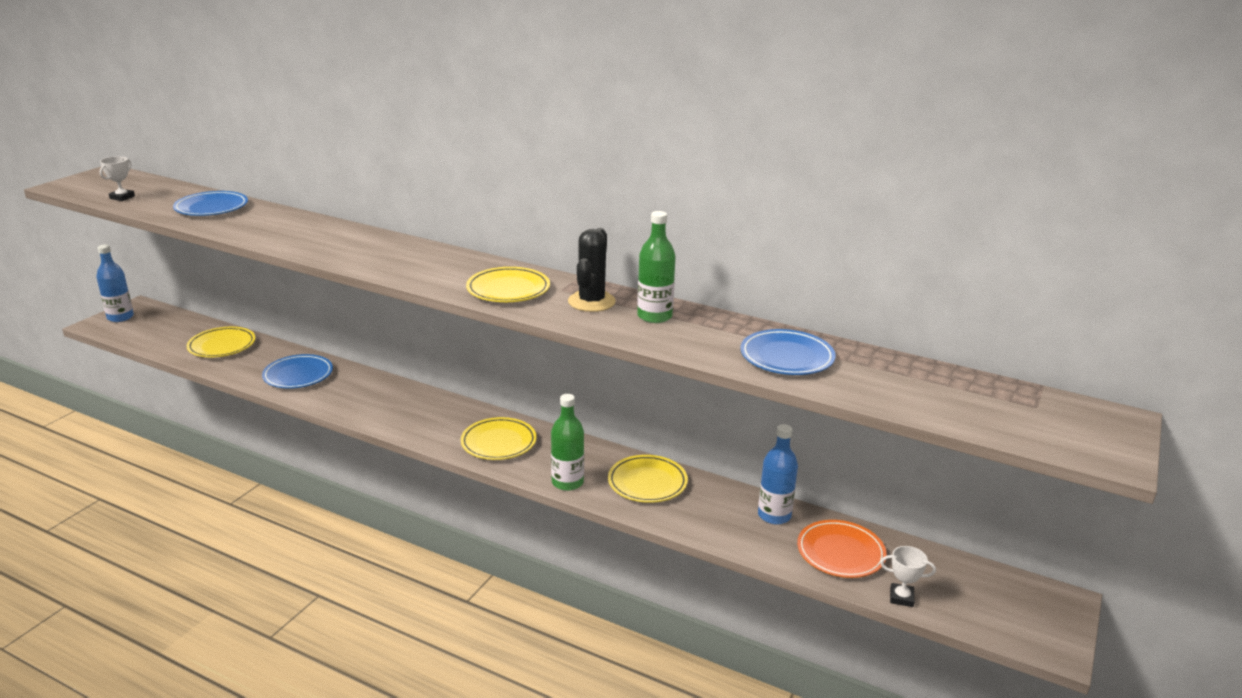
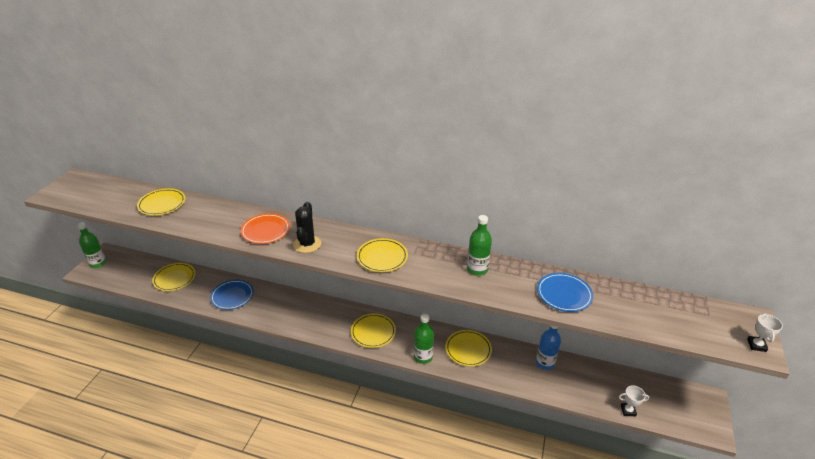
camera: 10 degrees left, 10 degrees up
blue bottle [96,244,134,322] -> green bottle [77,223,106,268]
white trophy [100,156,135,201] -> white trophy moved to [747,313,783,352]
blue plate [173,191,248,216] -> yellow plate [137,188,186,216]
black cactus [568,228,616,312] -> black cactus moved to [293,202,321,253]
orange plate [797,520,887,578] -> orange plate moved to [240,213,290,244]

